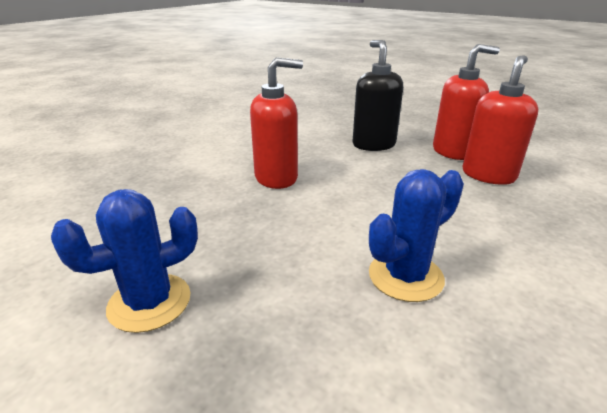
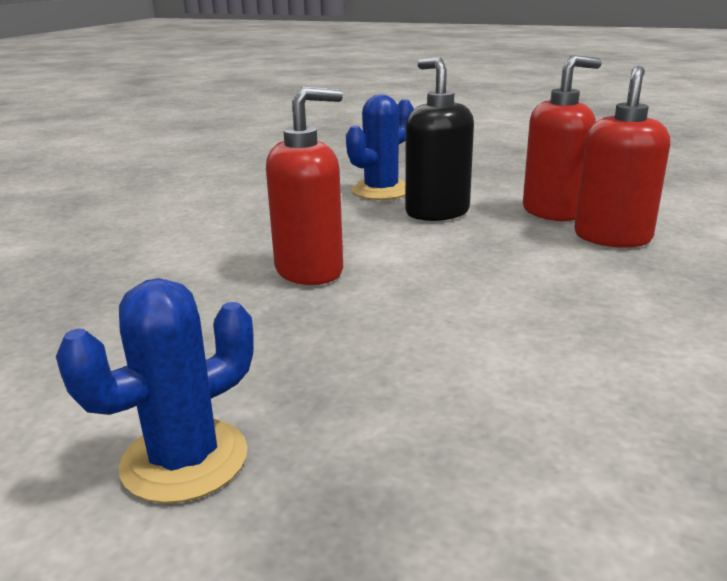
camera: 10 degrees left, 5 degrees down
blue cactus [369,169,464,302] -> blue cactus moved to [346,94,414,200]

